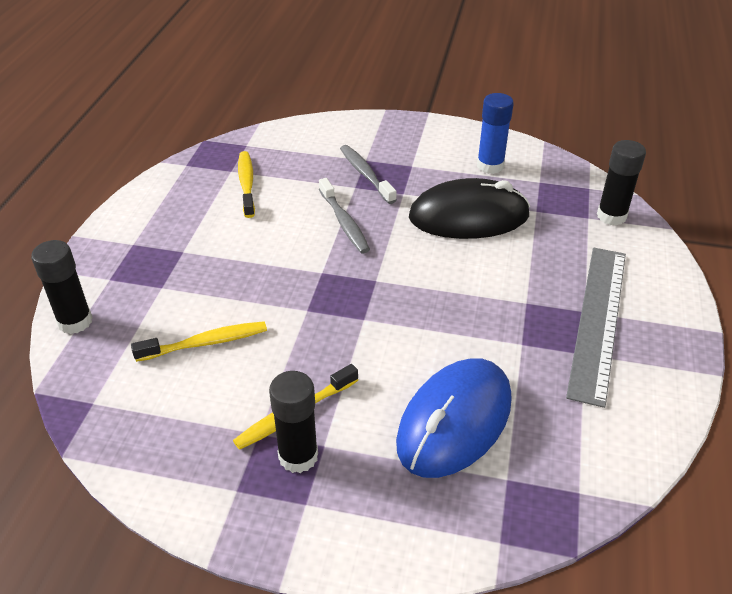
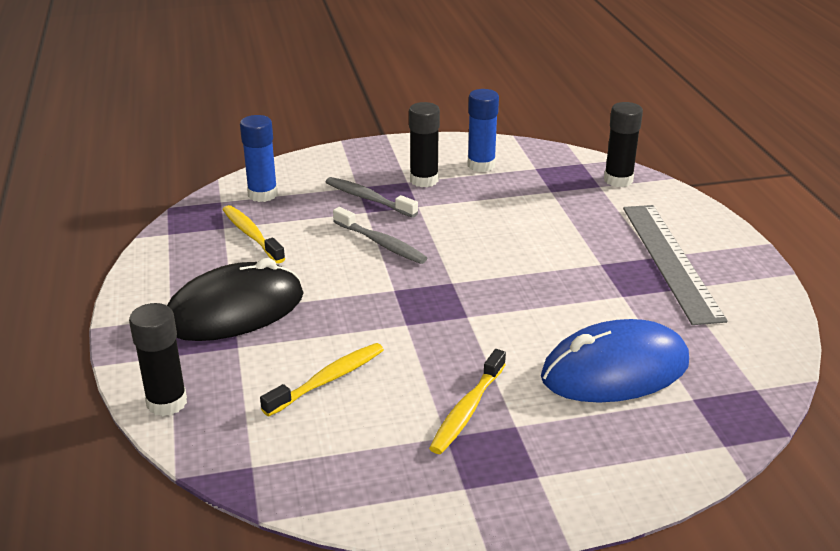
camera: 25 degrees left, 10 degrees down
black glue stick [269,371,318,473] -> black glue stick moved to [409,102,440,187]
blue mouse [396,358,512,478] -> blue mouse turned 60 degrees clockwise [541,319,689,403]
black mouse [409,178,530,239] -> black mouse moved to [167,258,304,341]
none -> blue glue stick [240,115,278,202]

